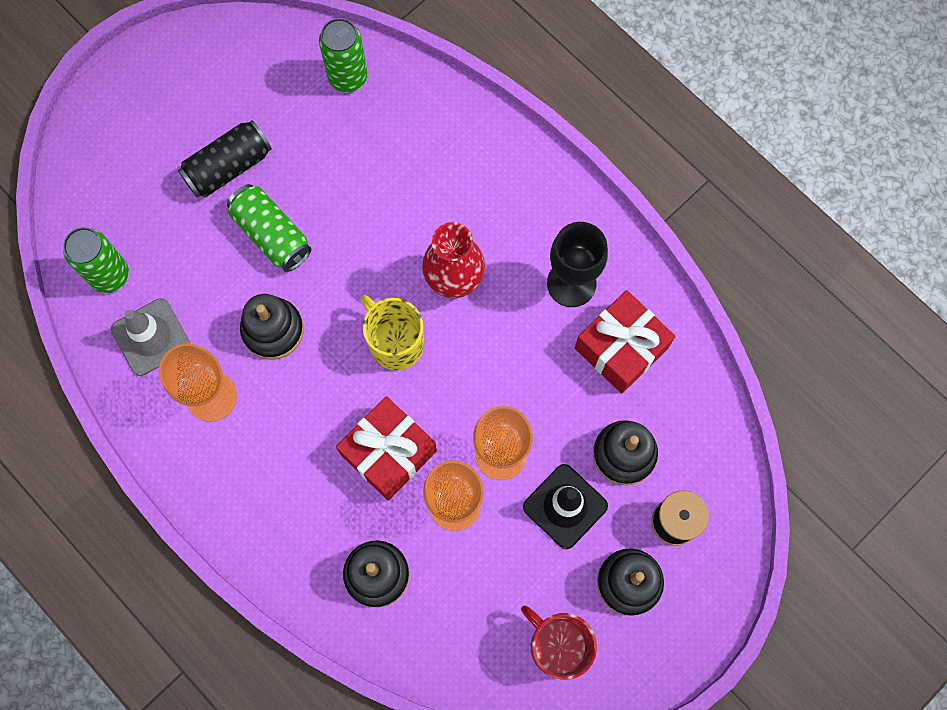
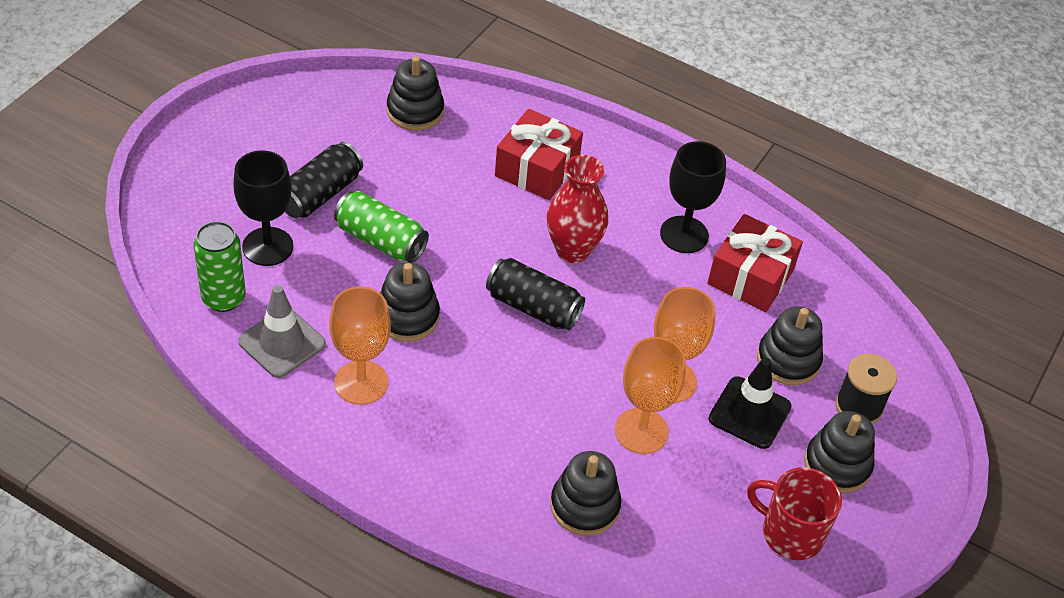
camera: 20 degrees left, 25 degrees down
green can [319,18,367,93] -> black stacking toy [387,56,444,131]
red gift [336,396,437,501] -> red gift moved to [495,109,583,200]
yellow mug [361,295,424,370] -> black can [486,258,585,330]
none -> black goblet [233,150,293,266]

